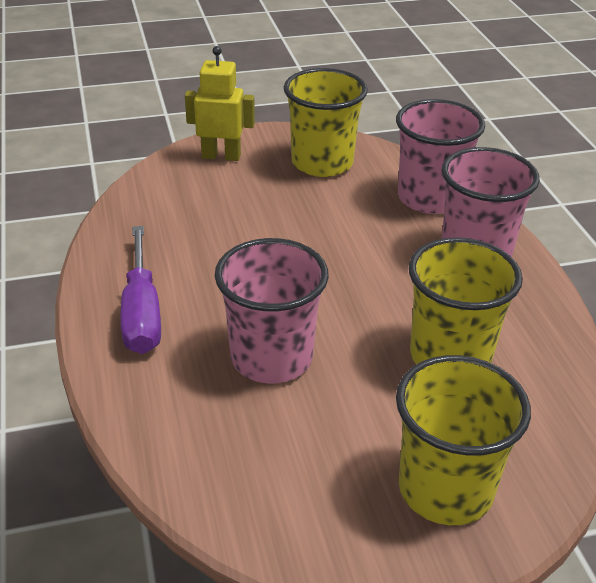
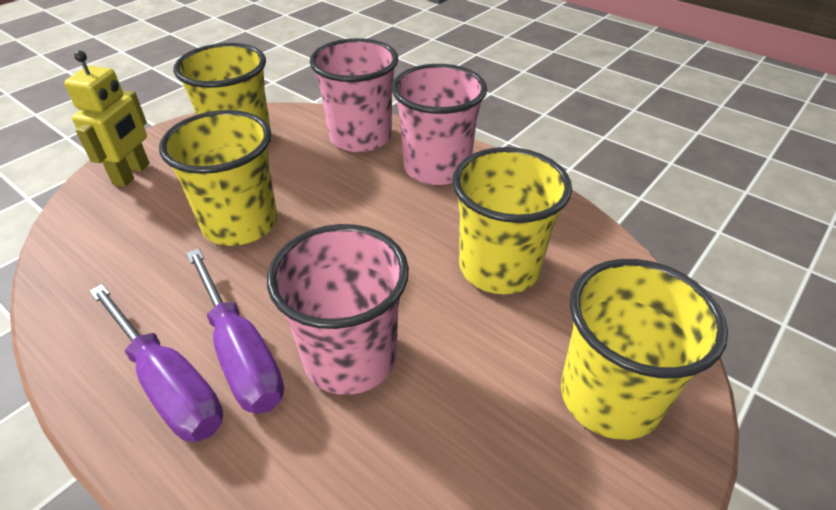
camera: 35 degrees left, 5 degrees up
yellow robot [185,46,255,161] -> yellow robot turned 135 degrees clockwise [64,51,150,187]
none -> yellow cup [159,110,277,246]
none -> purple screwdriver [186,248,284,414]

